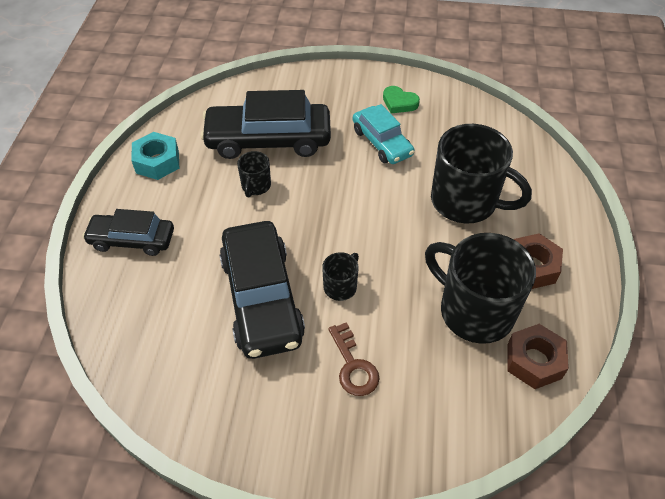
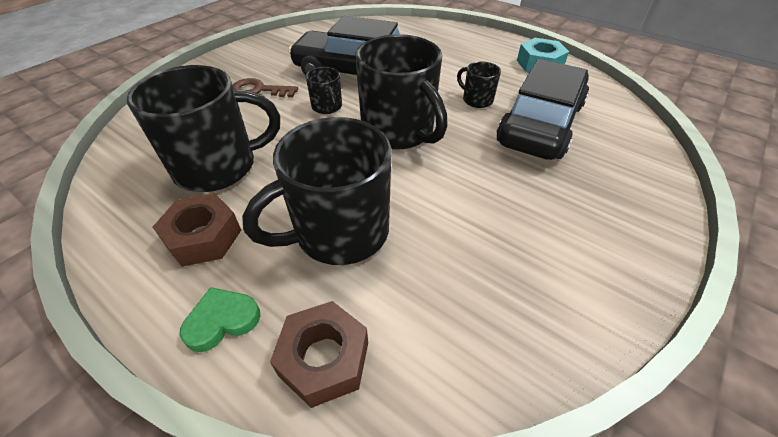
camera: 120 degrees right, 5 degrees down
black car [82,209,174,256] -> none
turquoise car [353,104,415,164] -> none
green heart [383,86,420,113] -> green heart moved to [180,287,261,352]
brown nut [507,324,569,389] -> brown nut moved to [270,301,368,408]
none -> black mug [355,34,448,149]

